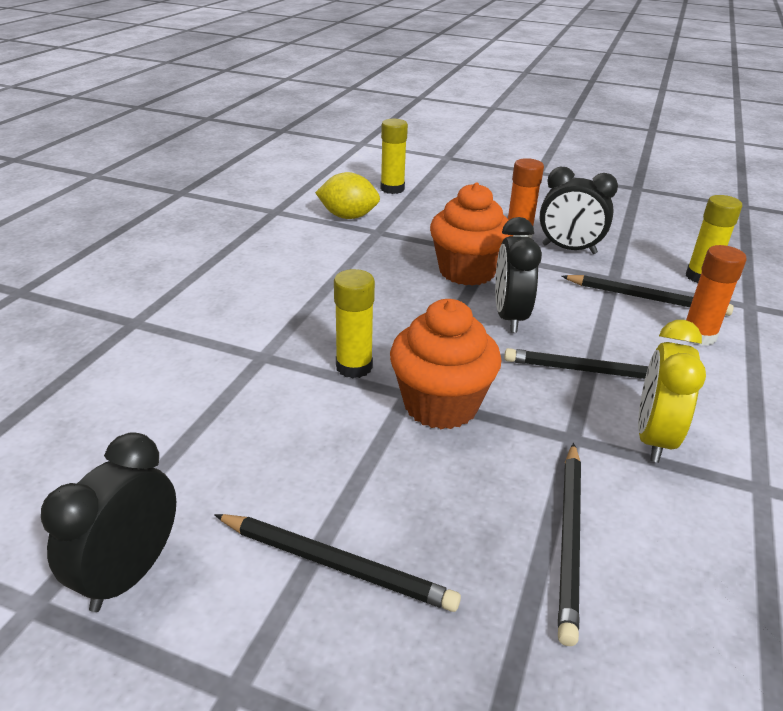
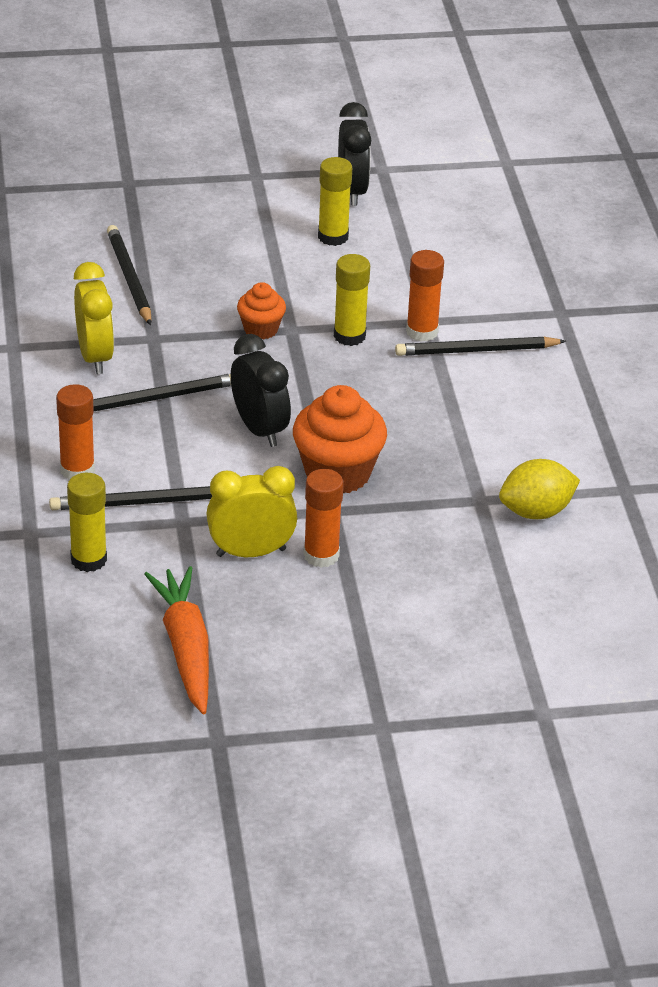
camera: 150 degrees right, 5 degrees up
black pencil [214,514,461,612] -> black pencil moved to [395,337,566,356]
yellow glue stick [380,119,408,194] -> yellow glue stick moved to [318,157,352,246]
orange cupcake [390,299,502,429] -> orange cupcake [237,282,286,339], size x0.56
black clock [540,167,618,254] -> yellow clock [206,466,297,557]
none -> orange carrot [144,566,209,714]
none -> orange glue stick [406,250,444,342]

